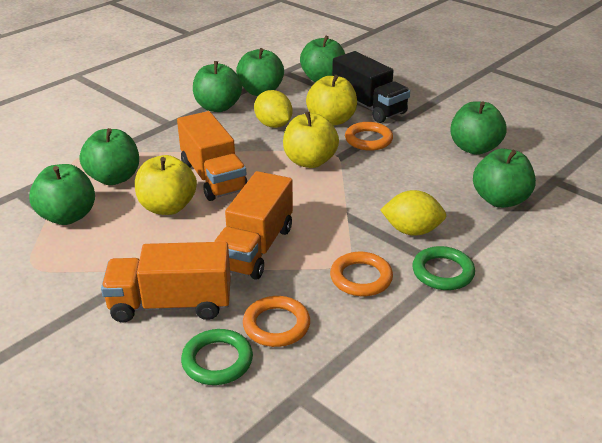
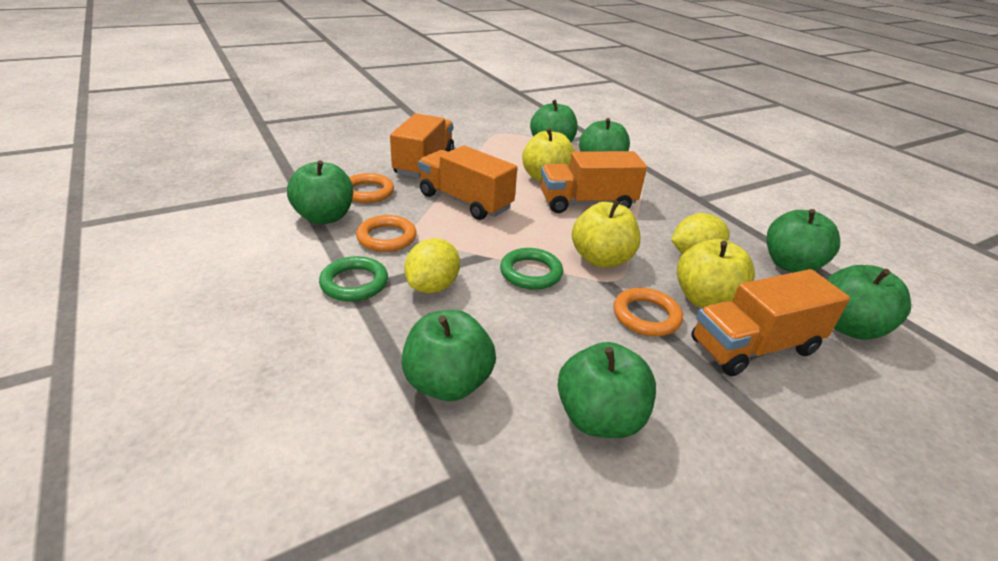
camera: 105 degrees right, 0 degrees up
green ring [181,329,253,385] -> green ring moved to [500,248,563,290]
green apple [193,61,242,112] -> green apple moved to [287,160,353,224]
black truck [332,51,410,123] -> orange truck [691,269,850,376]

